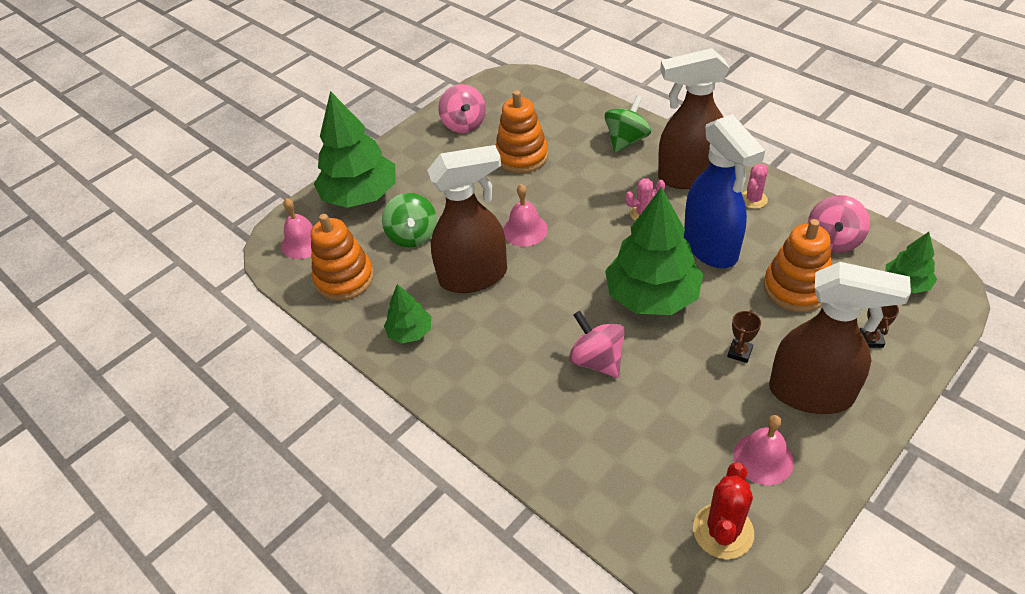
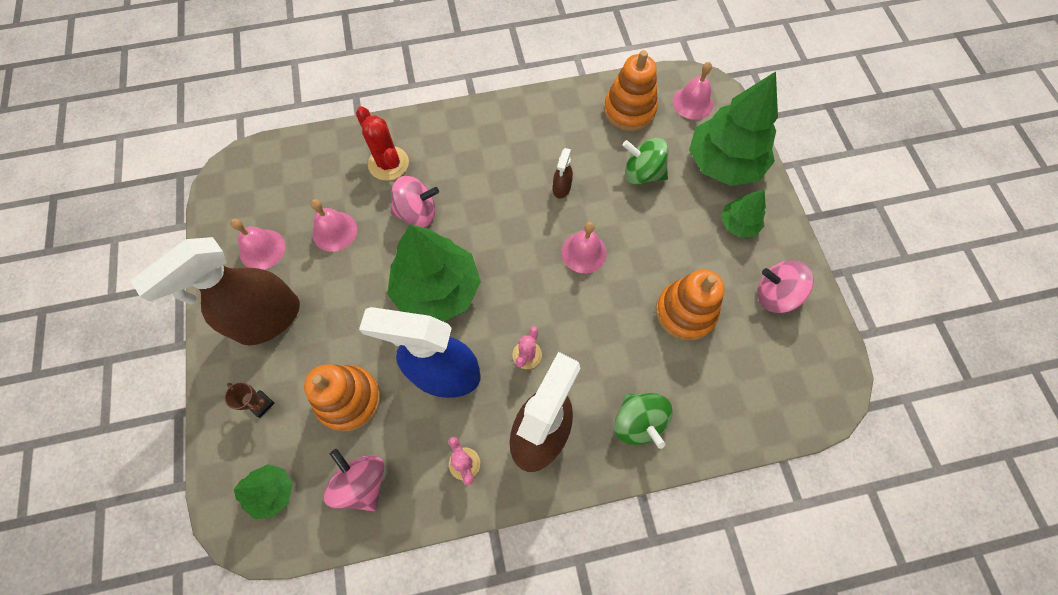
camera: 120 degrees right, 20 degrees up
green tree [384,284,431,343] -> green tree moved to [721,190,766,238]
brown spray bottle [427,145,507,293] -> brown spray bottle [553,148,573,199], size x0.42
red cactus [693,462,754,559] -> red cactus moved to [356,106,409,181]
brown trophy [727,310,761,363] -> none
none -> pink bell [311,199,357,252]

